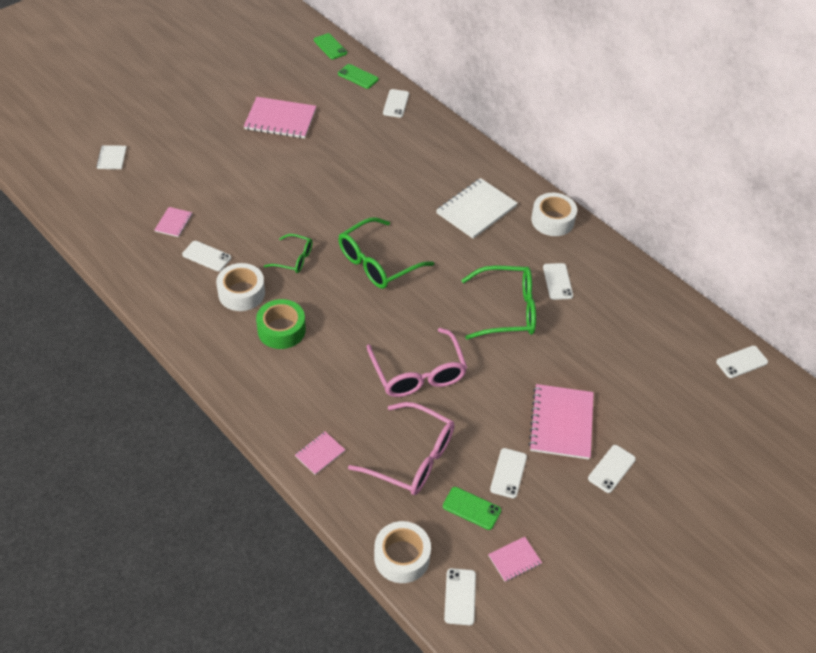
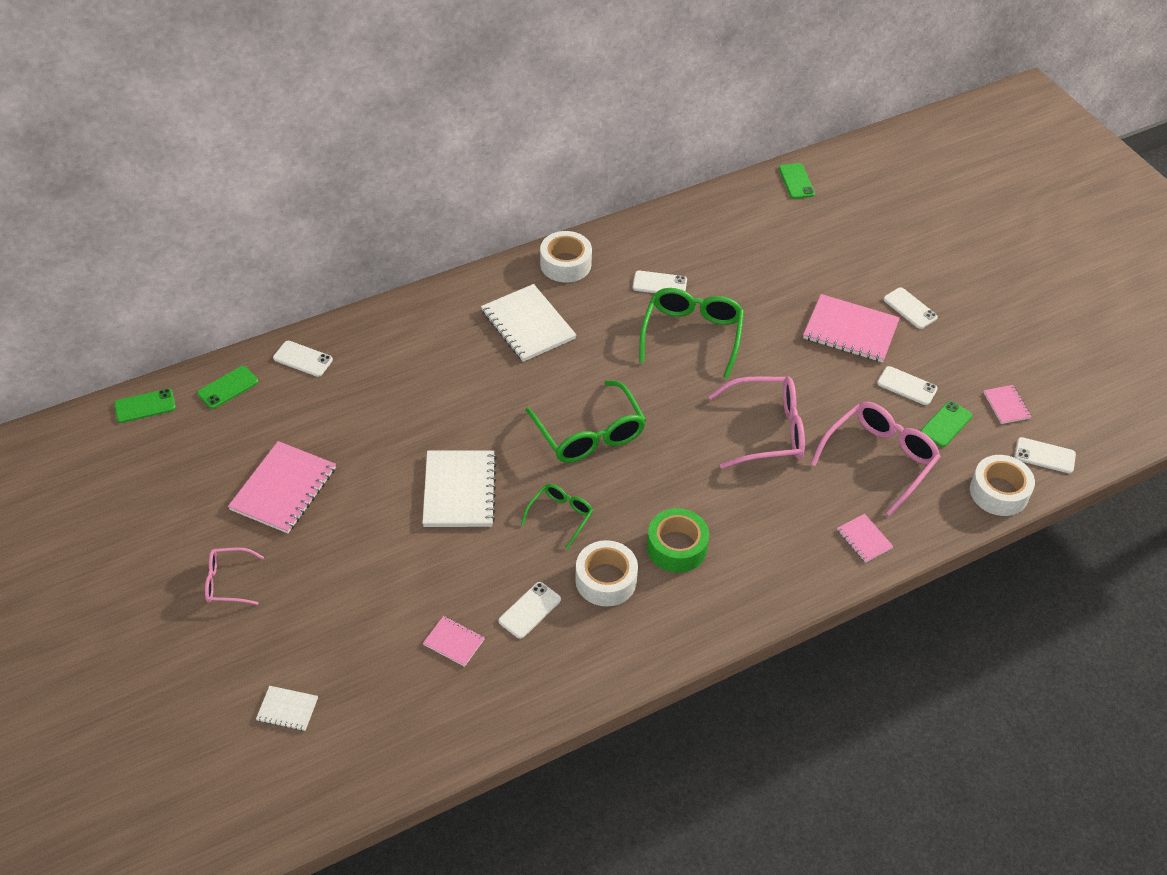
camera: 75 degrees left, 0 degrees up
white phone [716,346,768,378] -> green phone [779,163,815,199]
none -> pink glasses [205,547,264,605]
none -> white notebook [422,451,497,527]

